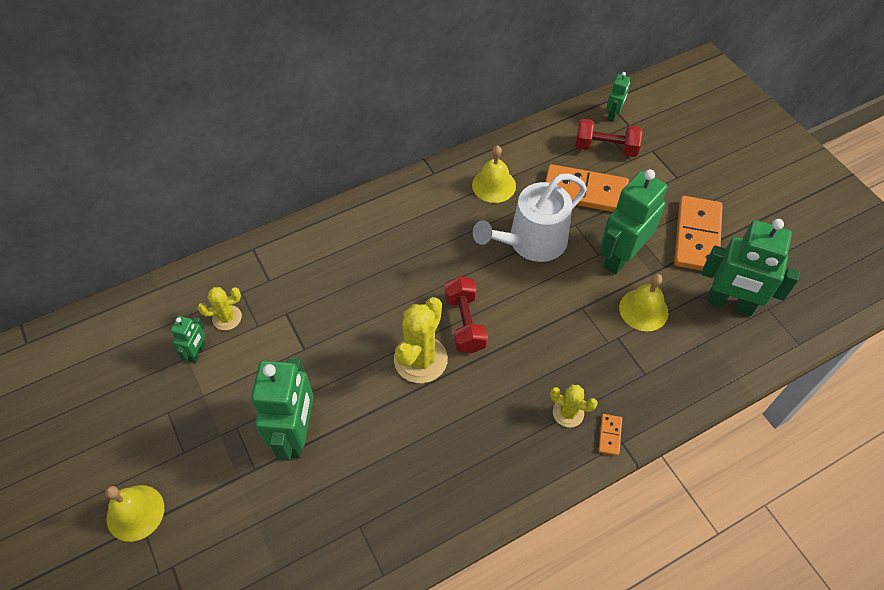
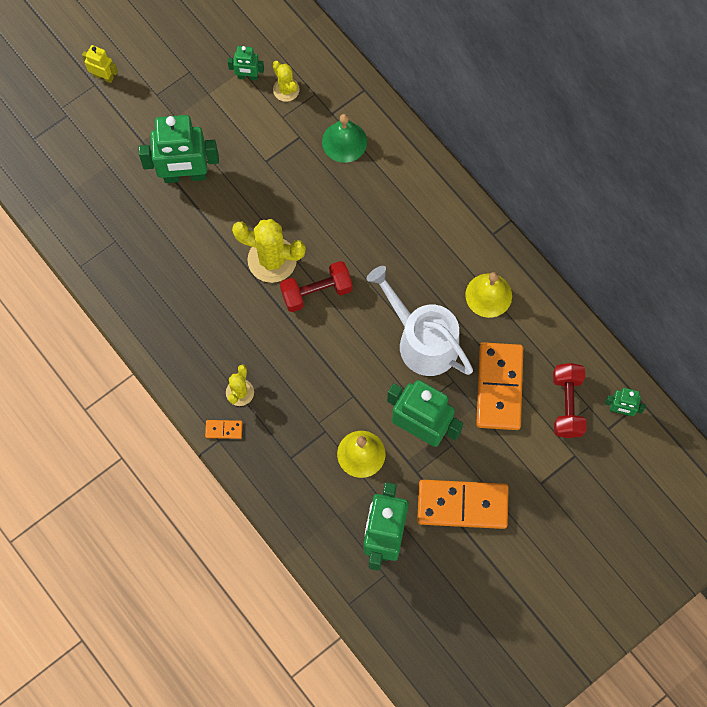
camera: 80 degrees right, 15 degrees up
yellow bell [105,485,164,542] -> yellow robot [82,45,118,83]
none -> green bell [322,114,367,163]

